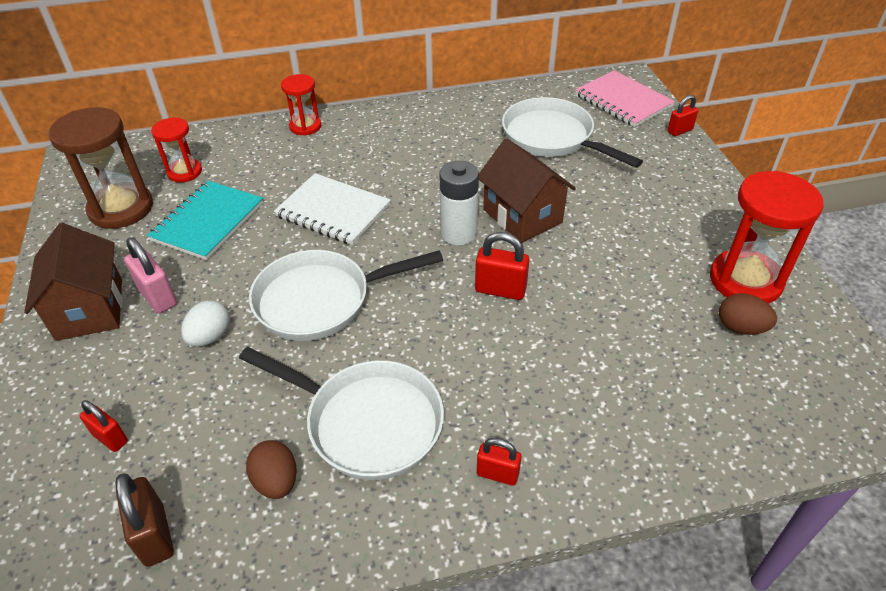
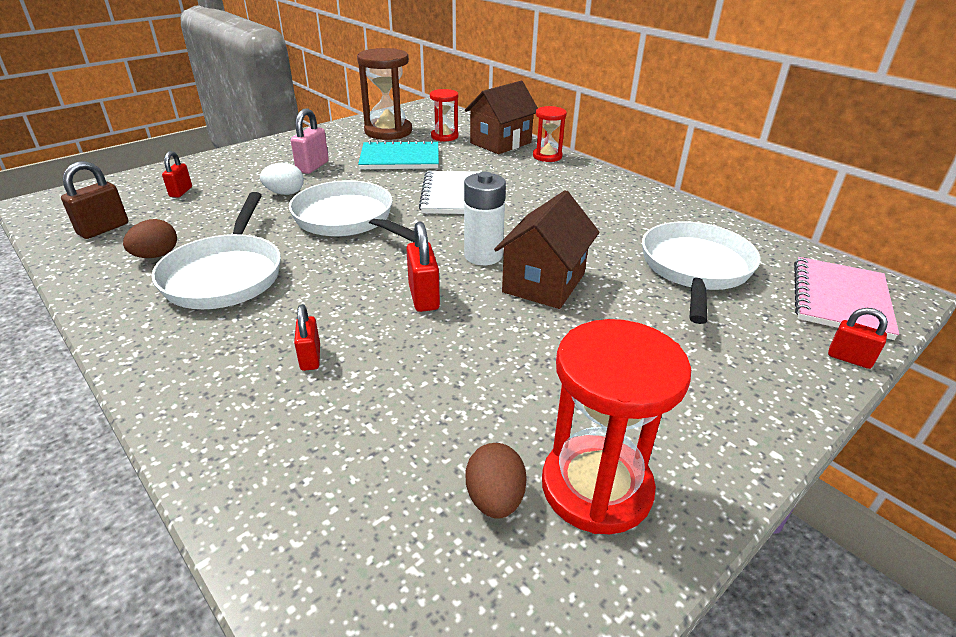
camera: 60 degrees right, 10 degrees down
brown house [24,223,123,341] -> brown house moved to [465,81,538,154]
red padlock [477,438,521,486] -> red padlock moved to [294,304,320,371]

